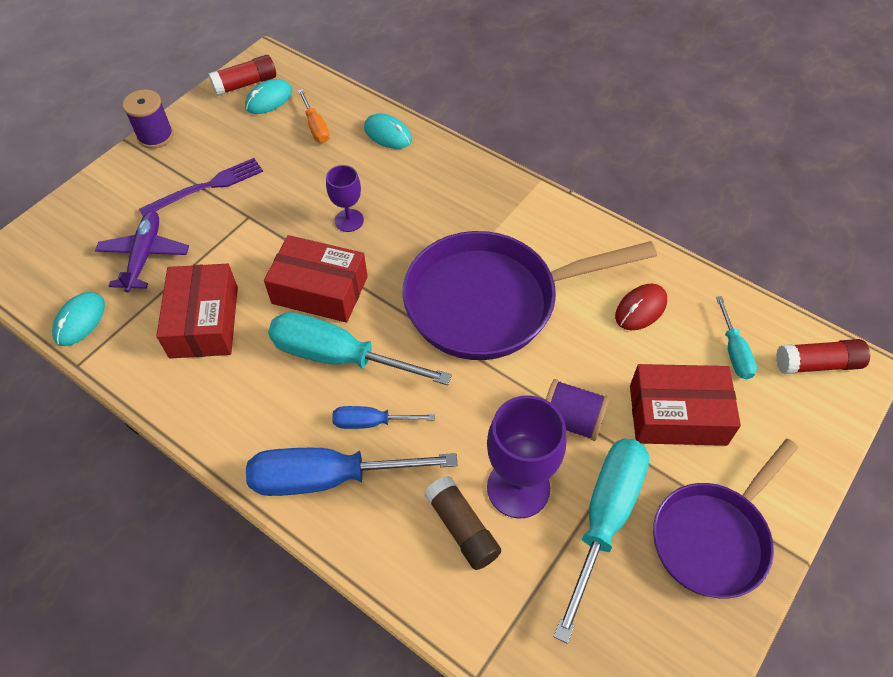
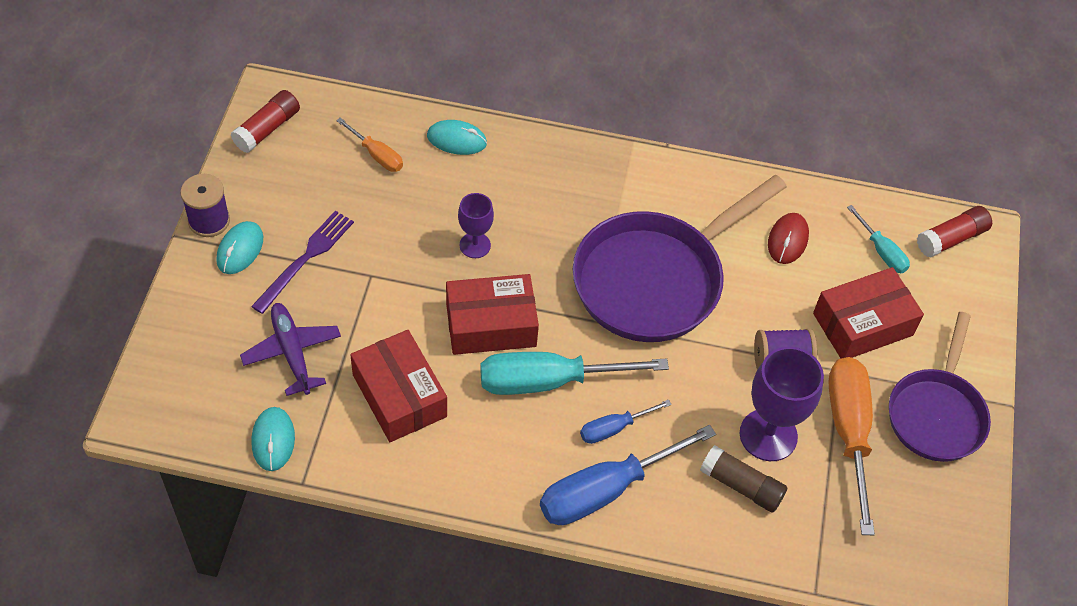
camera: 30 degrees left, 0 degrees up
turquoise mouse [245,79,292,114] -> turquoise mouse moved to [216,221,263,274]
turquoise screwdriver [554,438,649,644] -> orange screwdriver [828,357,875,535]

